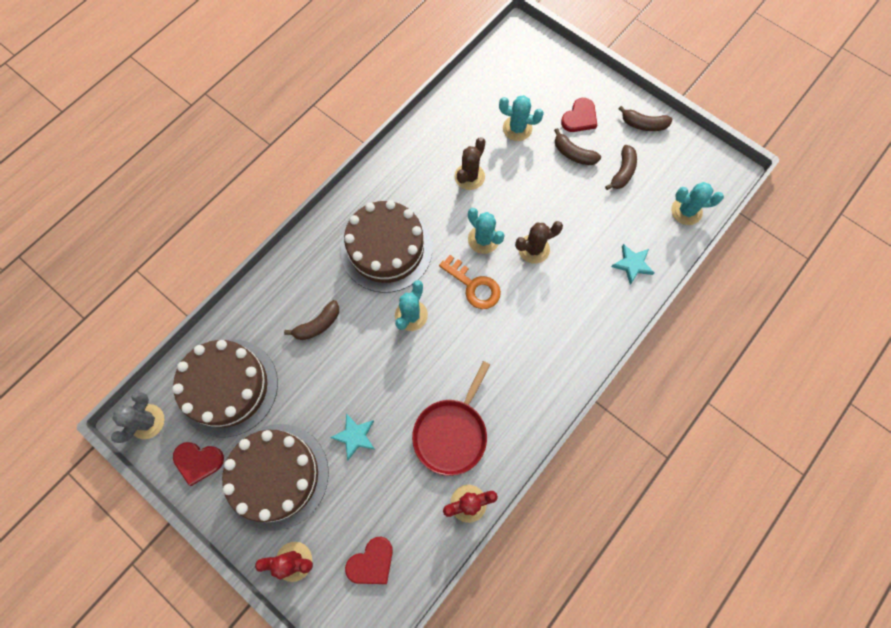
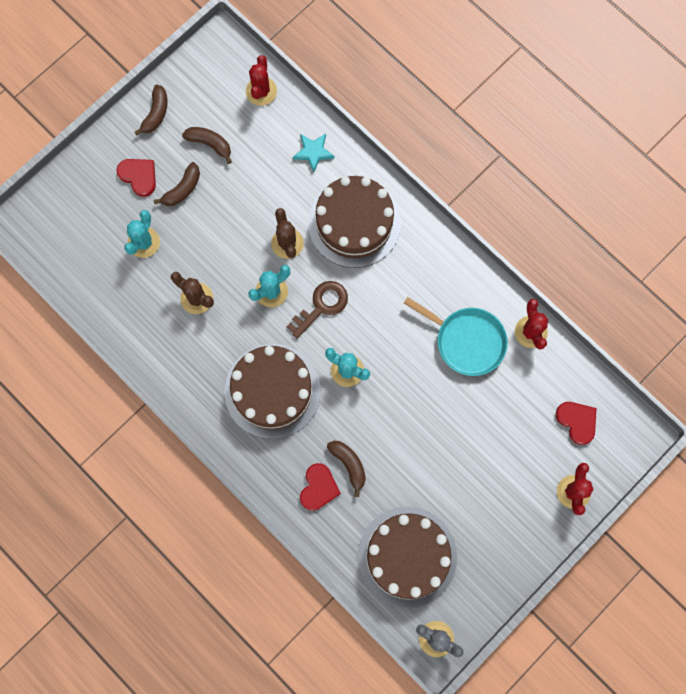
camera: 85 degrees left, 5 degrees up
red heart [173,442,224,486] -> red heart moved to [300,463,341,511]
brown cake [222,424,329,531] -> brown cake moved to [308,176,401,268]
turquoise star [330,413,374,460] -> none
red pan [412,361,490,476] -> turquoise pan [404,297,508,376]
orange key [439,255,501,309] -> brown key [287,281,348,339]
turquoise cactus [671,182,724,225] -> red cactus [246,55,277,106]

